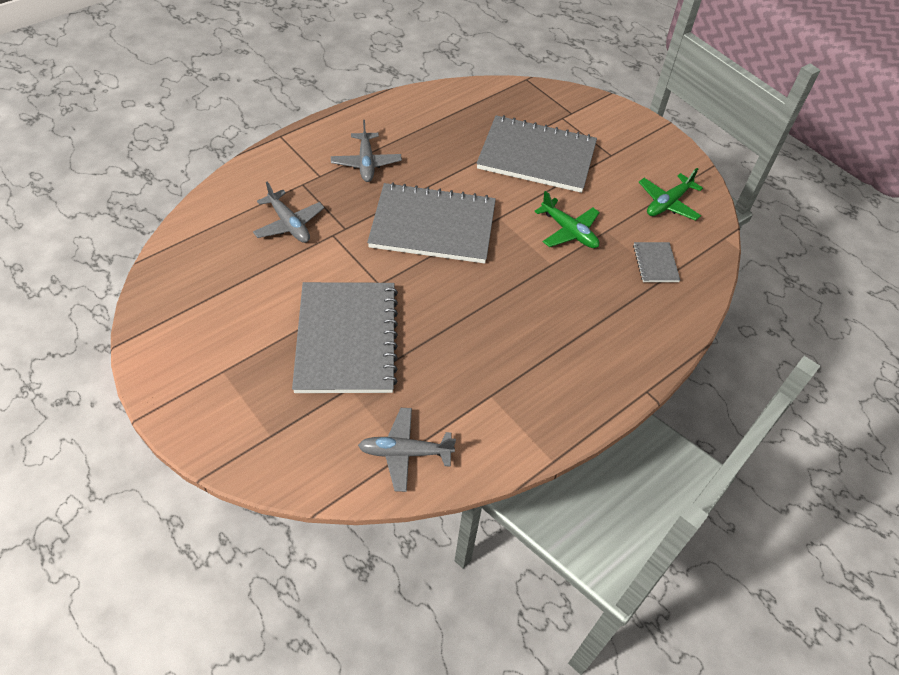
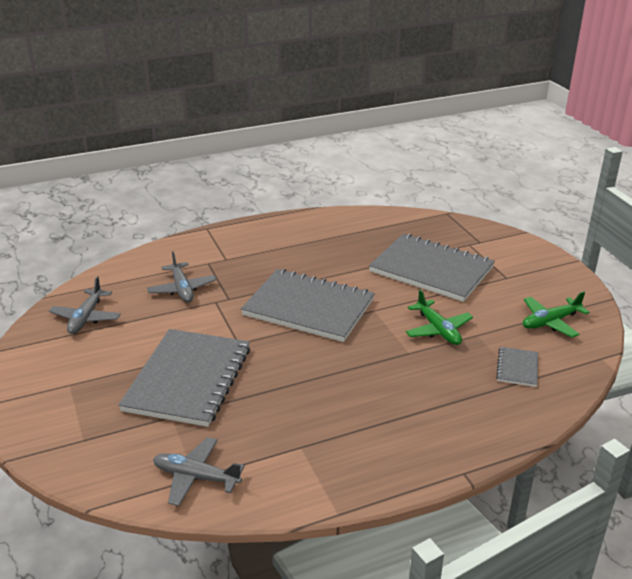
camera: 20 degrees right, 20 degrees down
grey plane [331,120,402,182] -> grey plane moved to [49,277,121,334]

